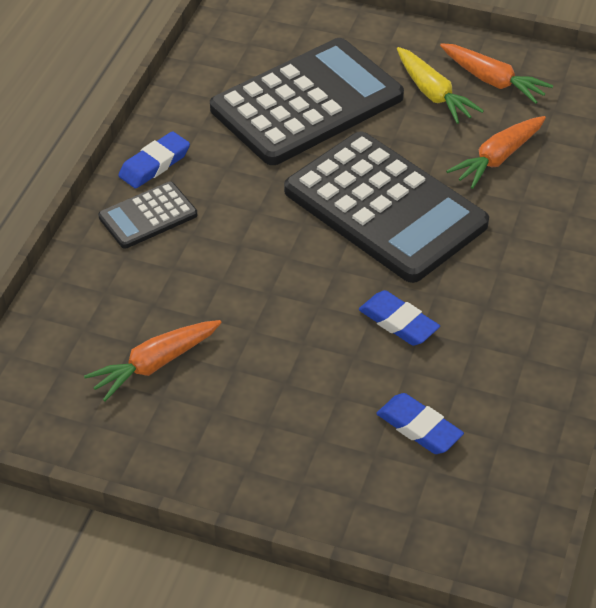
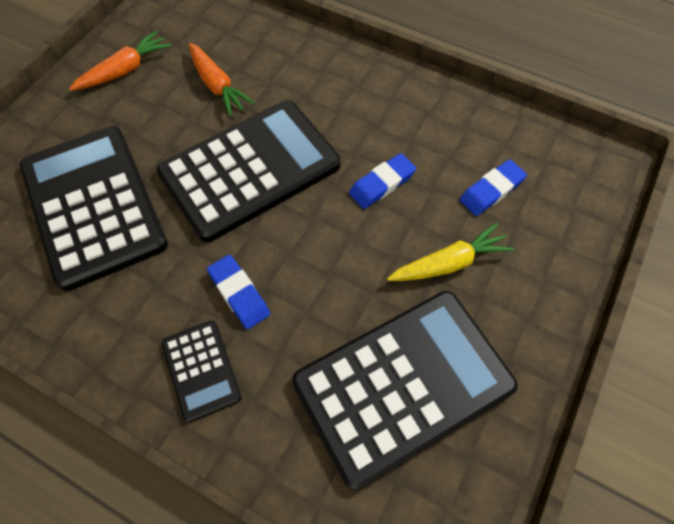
camera: 80 degrees left, 15 degrees up
orange carrot [84,320,222,401] -> black calculator [292,291,518,490]
blue eraser [118,131,190,189] -> blue eraser moved to [207,255,270,329]
yellow carrot [397,47,484,124] -> yellow carrot moved to [387,223,514,281]

